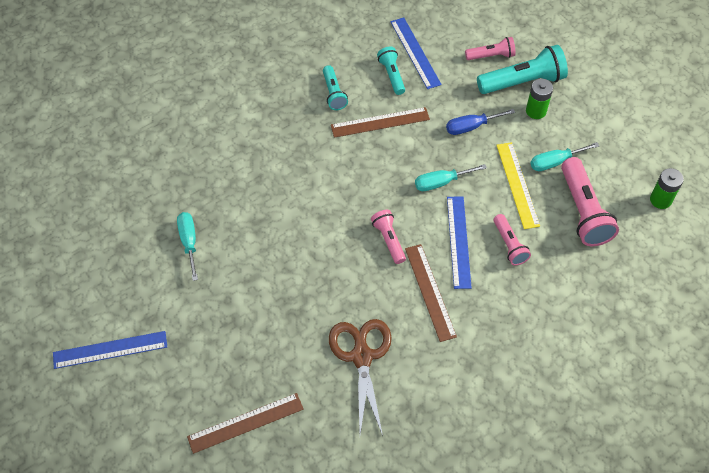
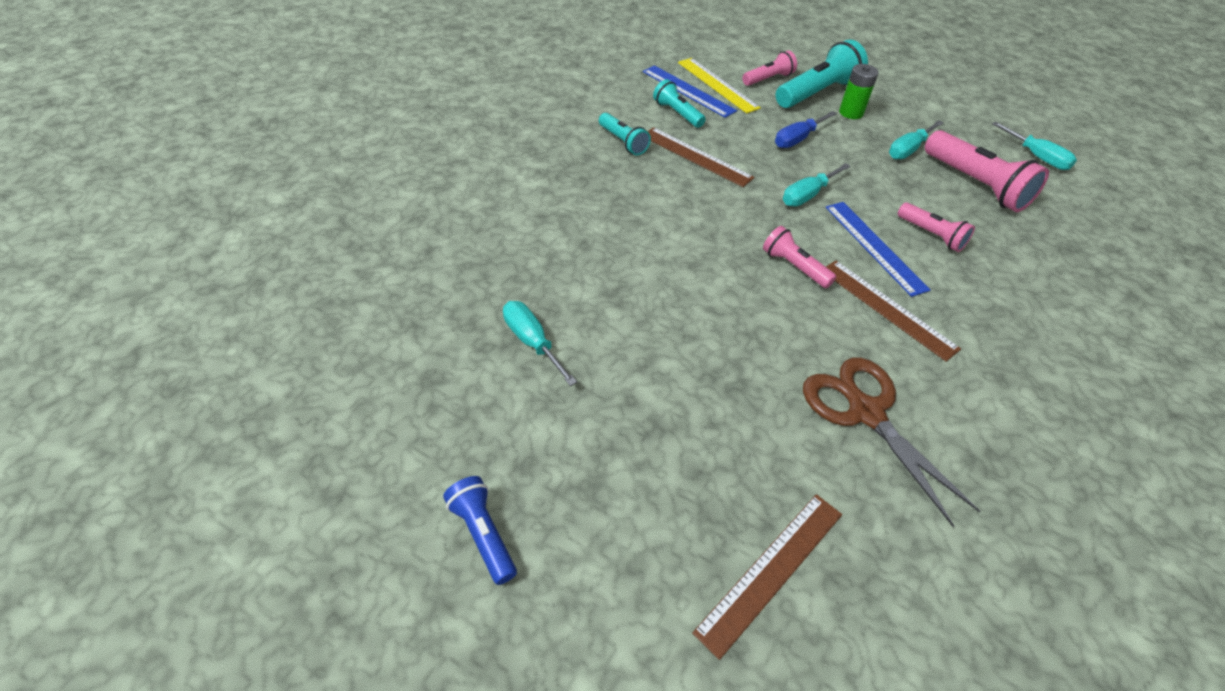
camera: 25 degrees left, 10 degrees down
blue ruler [53,331,167,369] -> blue flashlight [443,476,517,585]
brown ruler [331,107,430,138] -> brown ruler turned 75 degrees clockwise [647,127,754,187]
yellow ruler [496,142,540,229] -> yellow ruler moved to [678,58,761,113]
green battery [650,168,684,209] -> turquoise screwdriver [992,122,1077,170]

